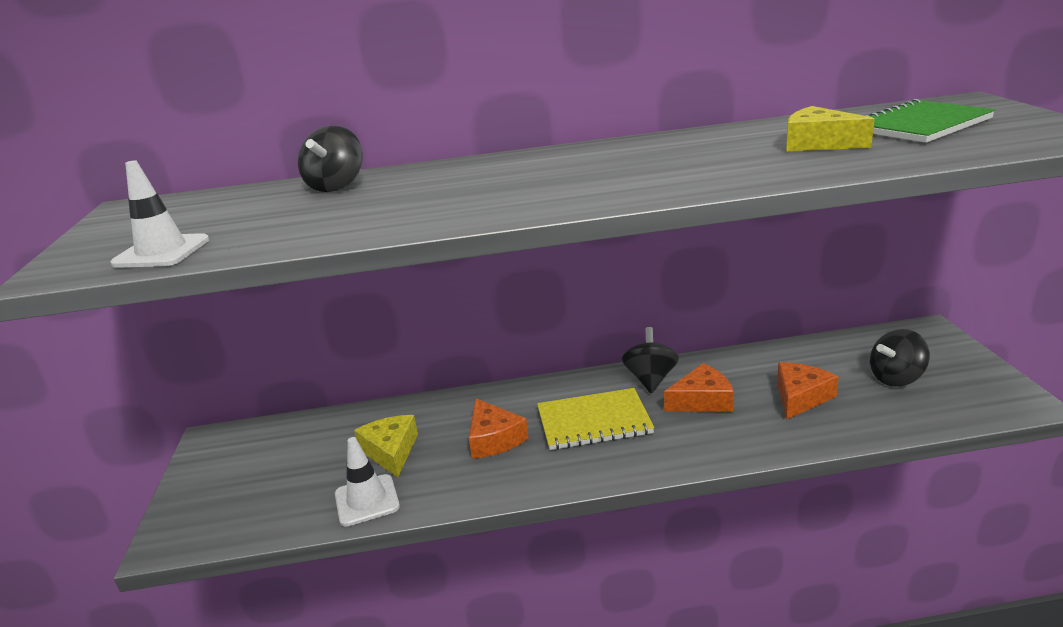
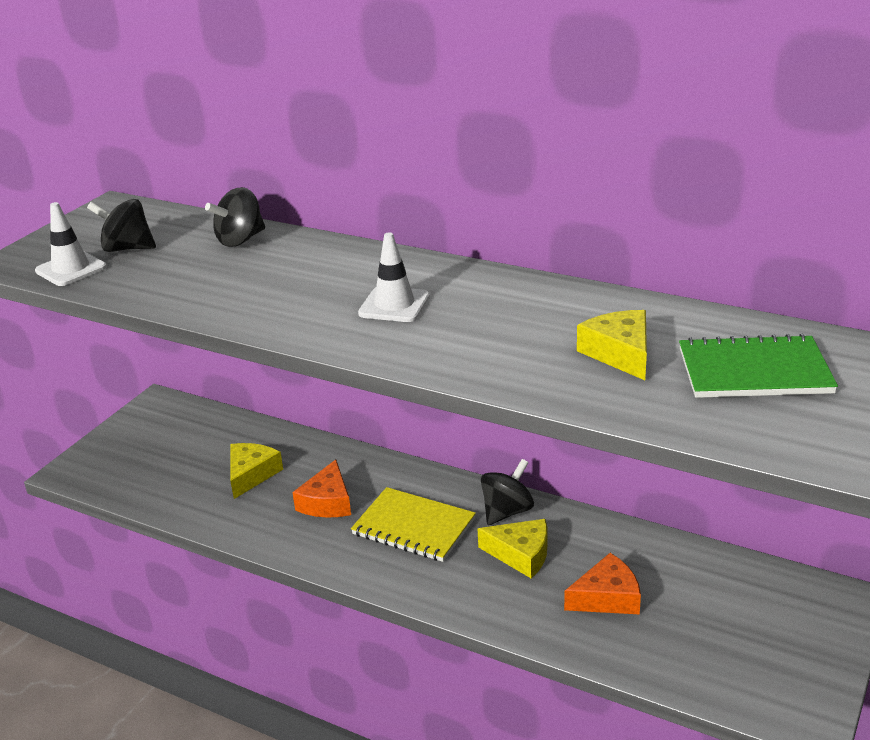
camera: 35 degrees right, 5 degrees up
white traffic cone [335,437,400,527] -> white traffic cone moved to [358,232,430,322]
orange cheese [664,363,734,412] -> yellow cheese [478,519,547,578]
black spinning top [870,329,930,387] -> black spinning top moved to [87,199,156,252]

